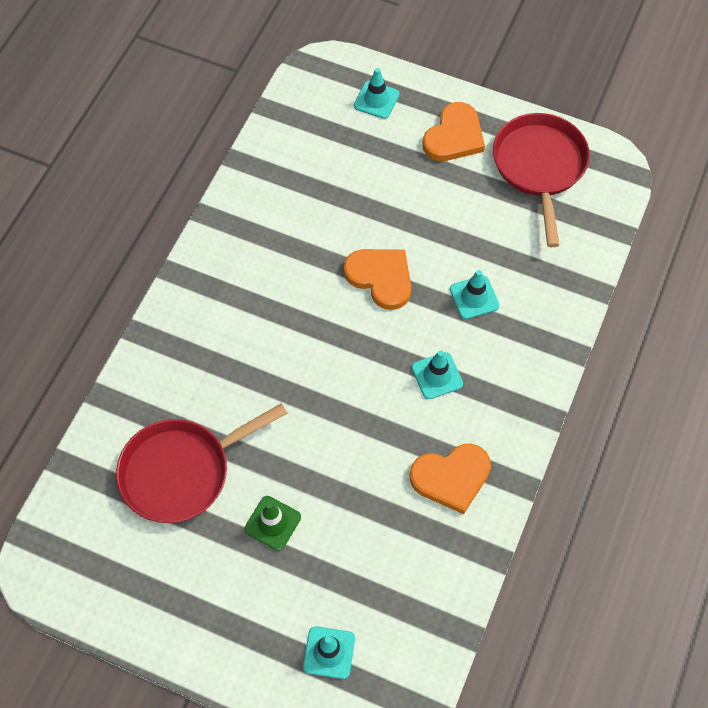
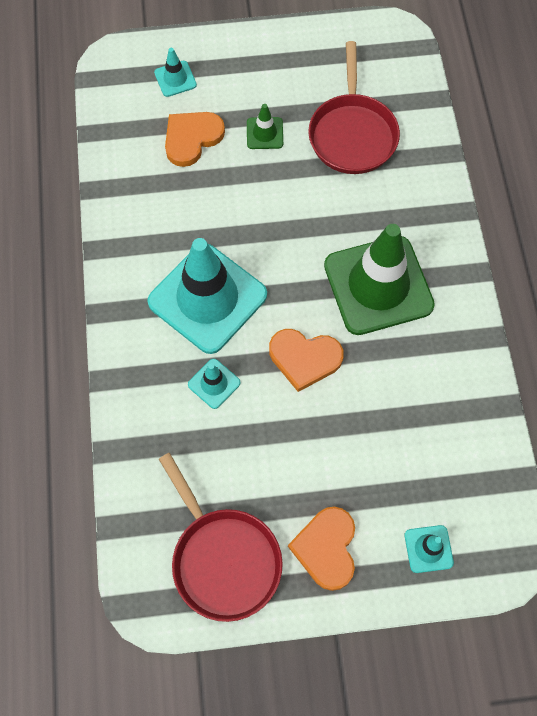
camera: 150 degrees right, 5 degrees up
red pan [116,403,288,523] -> red pan turned 150 degrees clockwise [308,41,400,174]
orange heart [410,444,491,514] -> orange heart moved to [165,112,225,167]
turquoise traffic cone [412,350,463,399] -> turquoise traffic cone [147,238,267,354], size x2.36
none -> green traffic cone [324,224,435,335]

